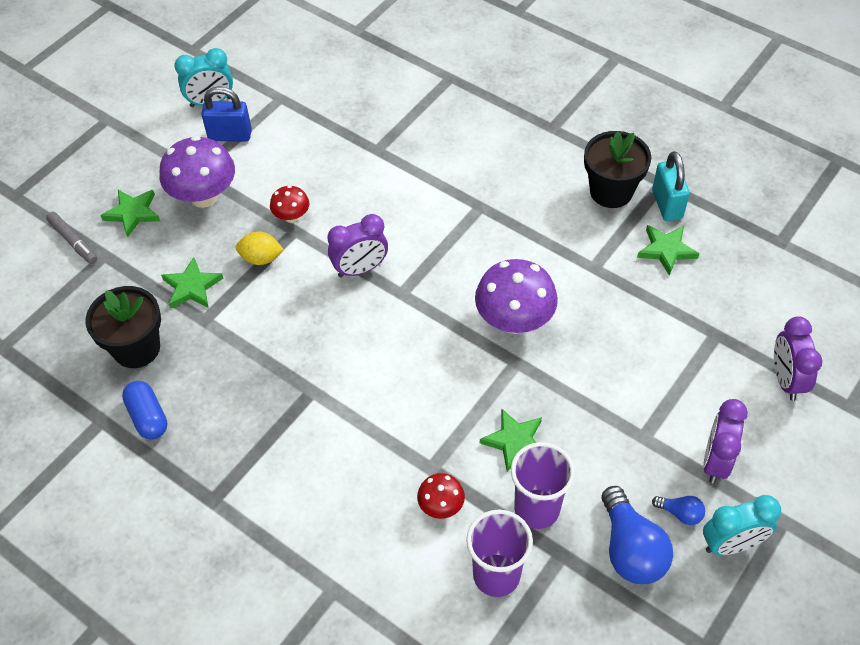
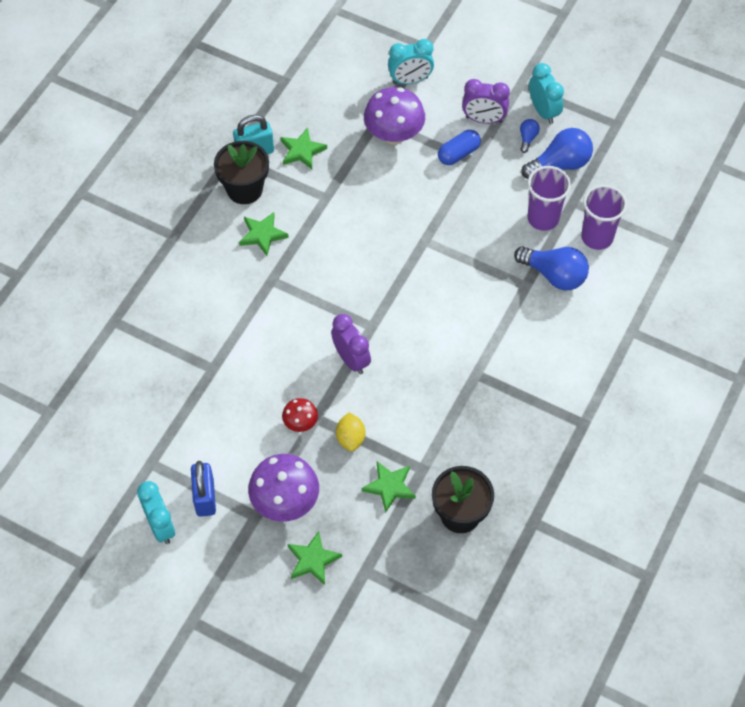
camera: 100 degrees left, 5 degrees up
grey marker [46,212,97,264] -> none
blue capsule [122,381,167,440] -> blue capsule moved to [438,130,481,165]
red mushroom [417,473,465,519] -> blue light bulb [514,246,589,291]
purple mushroom [475,259,558,334] -> purple mushroom moved to [364,87,425,145]
green star [480,408,542,472] -> green star moved to [239,212,289,256]
purple clock [774,316,822,401] -> turquoise clock [388,39,434,84]

